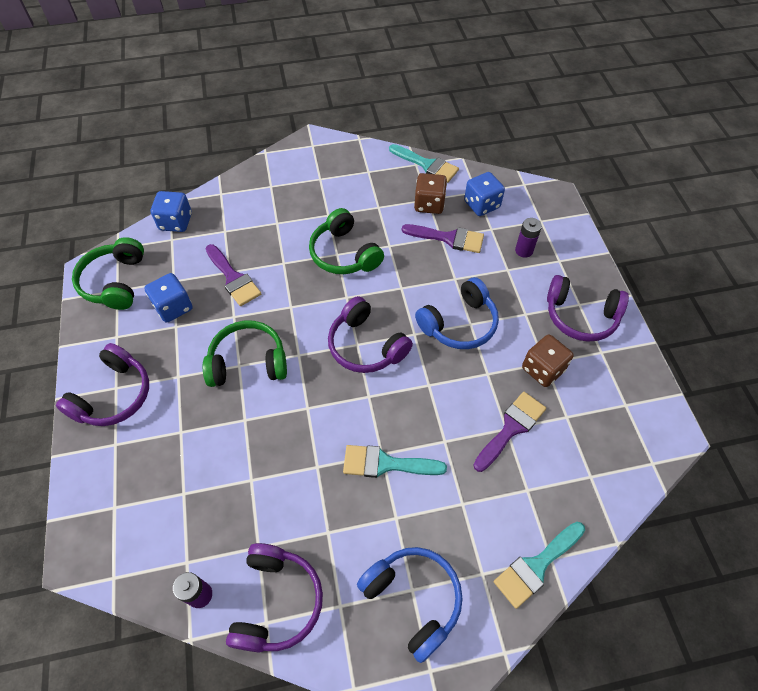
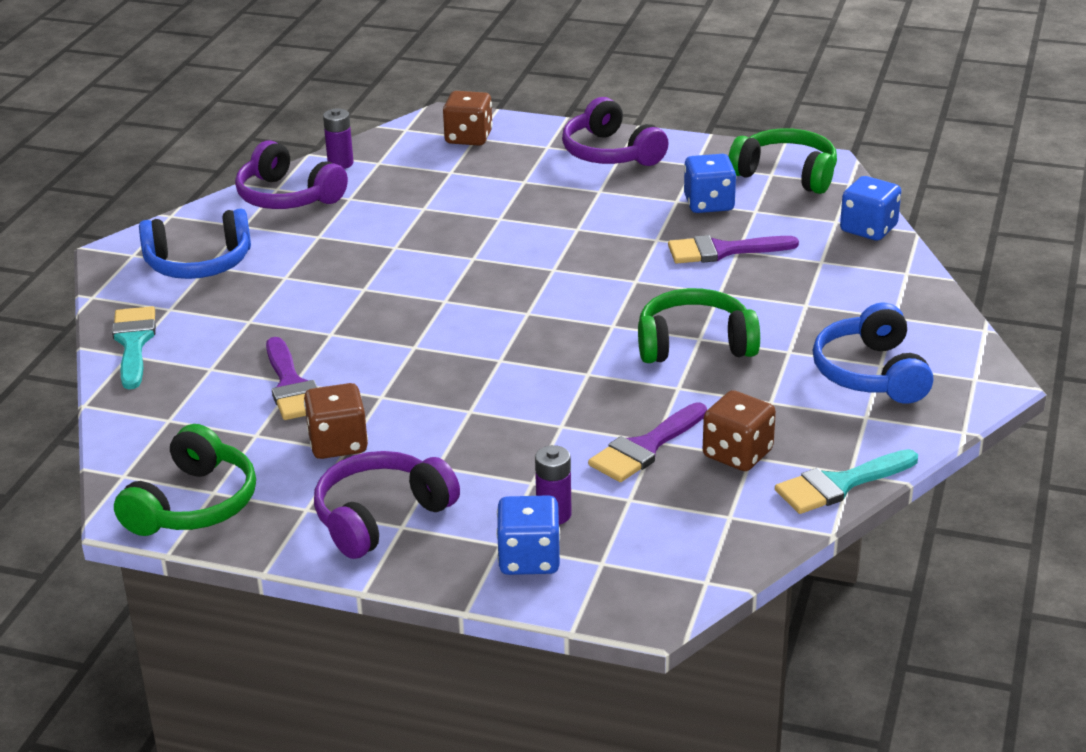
camera: 120 degrees right, 25 degrees down
green headphones [203,321,287,387] -> green headphones moved to [114,424,256,536]
purple headphones [328,296,413,373] -> none
turquoise brush [343,445,447,478] -> none
blue headphones [415,277,499,349] -> blue headphones moved to [813,303,933,404]
blue dice [464,172,505,216] -> blue dice moved to [496,495,560,575]
none -> brown dice [443,91,493,146]

